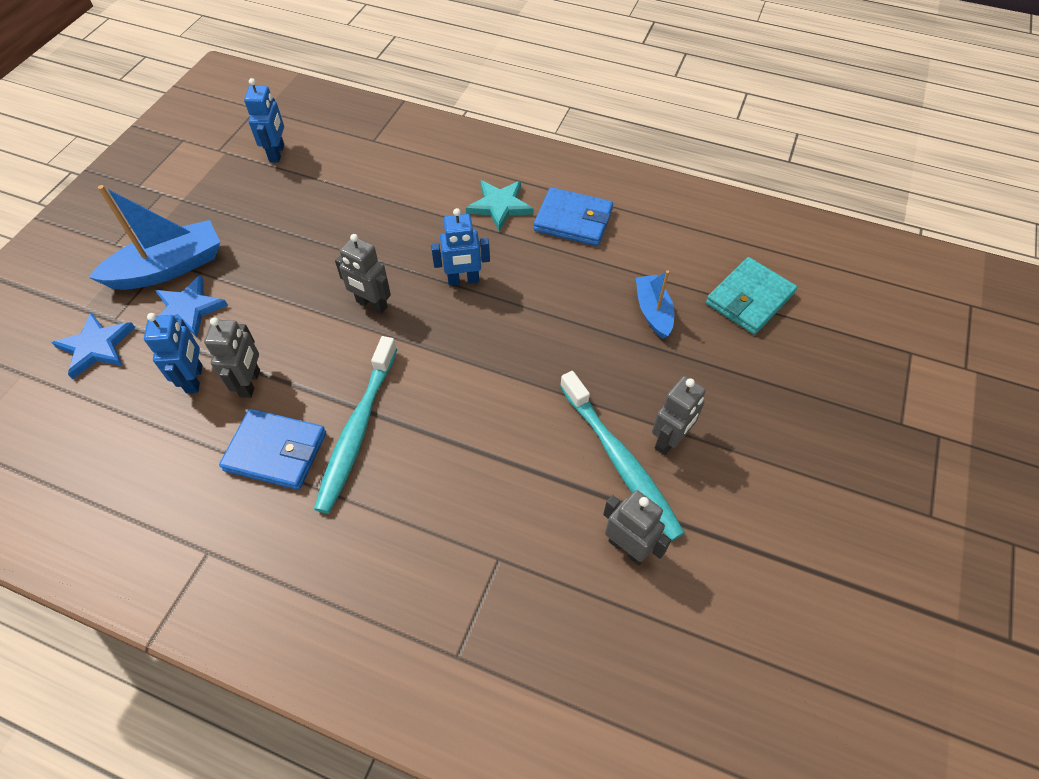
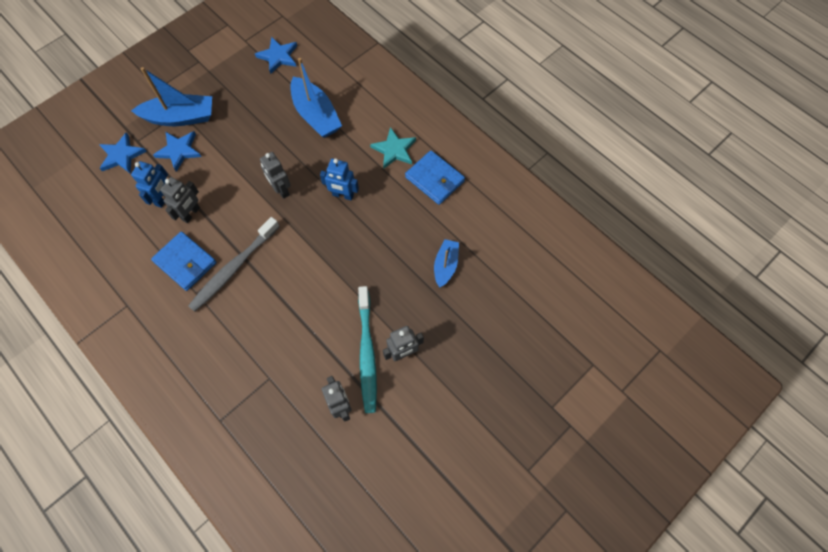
camera: 25 degrees right, 10 degrees up
blue robot [244,78,284,163] -> blue star [255,37,297,74]
turquoise toothbrush [314,336,397,514] -> grey toothbrush [188,217,280,312]
turquoise wallet [706,257,797,335] -> none
none -> blue boat [290,58,342,138]

